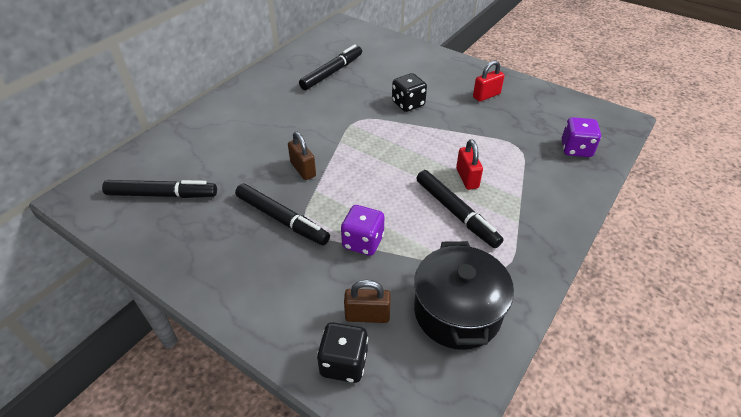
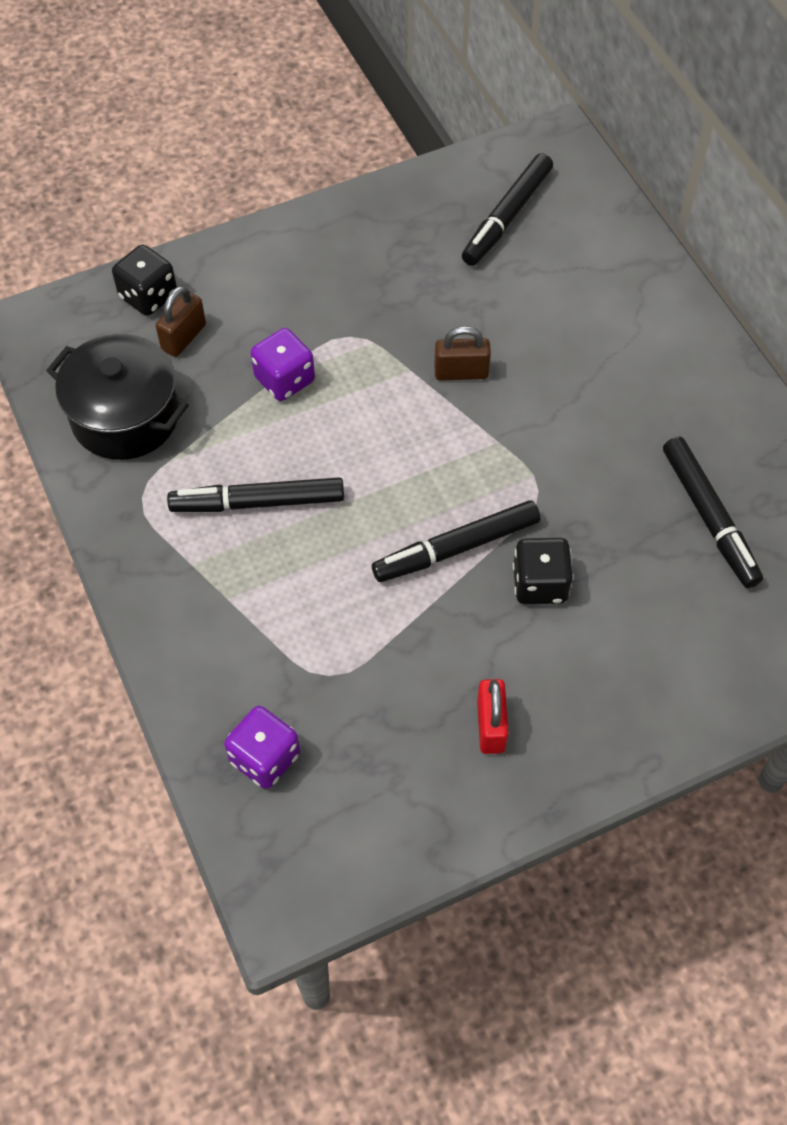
camera: 120 degrees right, 15 degrees up
black marker [235,183,330,245] -> black marker moved to [372,500,540,582]
red padlock [456,139,483,190] -> none

